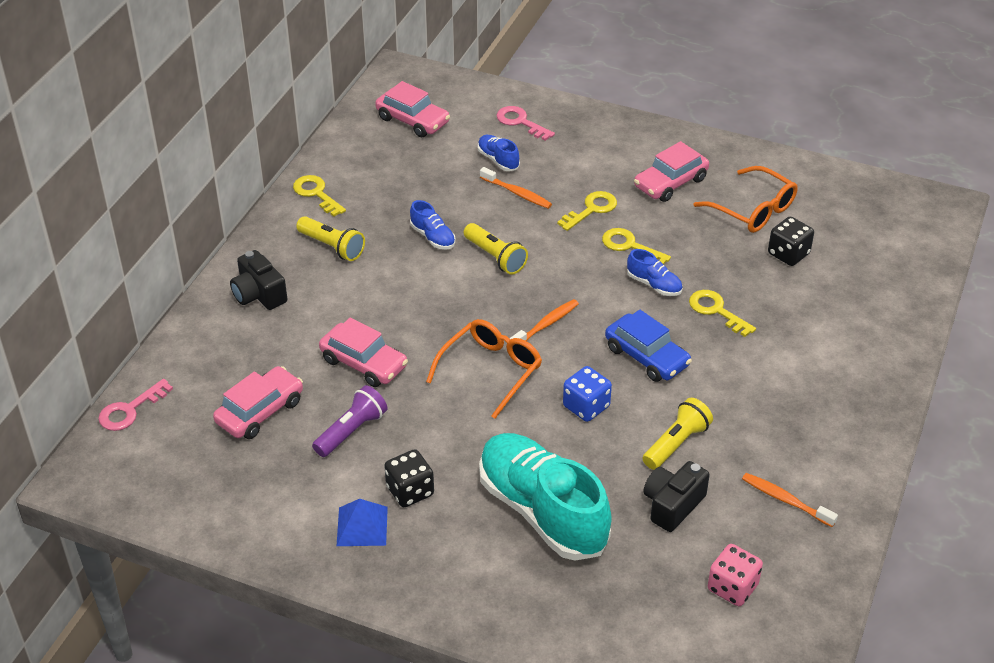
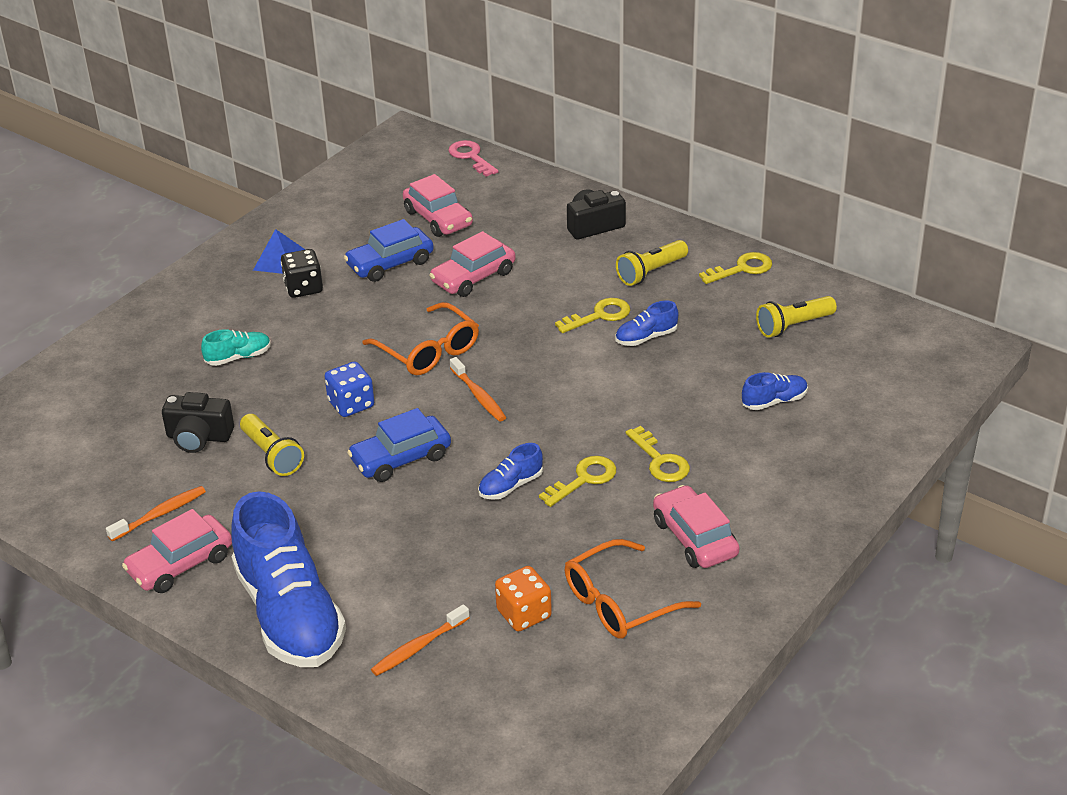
camera: 105 degrees right, 5 degrees down
purple flashlight [312,385,388,457] -> blue car [344,219,434,282]
pink car [375,81,450,137] -> pink car moved to [122,509,232,593]
yellow flashlight [464,223,528,275] -> yellow flashlight moved to [756,296,837,338]
turquoise shoe [479,433,612,561] -> turquoise shoe [201,329,271,366], size x0.42
orange toothbrush [480,167,552,209] -> orange toothbrush moved to [371,604,470,676]
pink key [496,106,555,141] -> none
black camera [643,461,710,532] -> black camera turned 135 degrees clockwise [162,392,234,453]
yellow key [689,290,756,337] -> yellow key moved to [555,298,630,333]
pink dice [708,544,763,606] -> none
black dice [768,217,814,266] -> orange dice [495,566,552,632]
none -> blue shoe [232,491,346,667]

